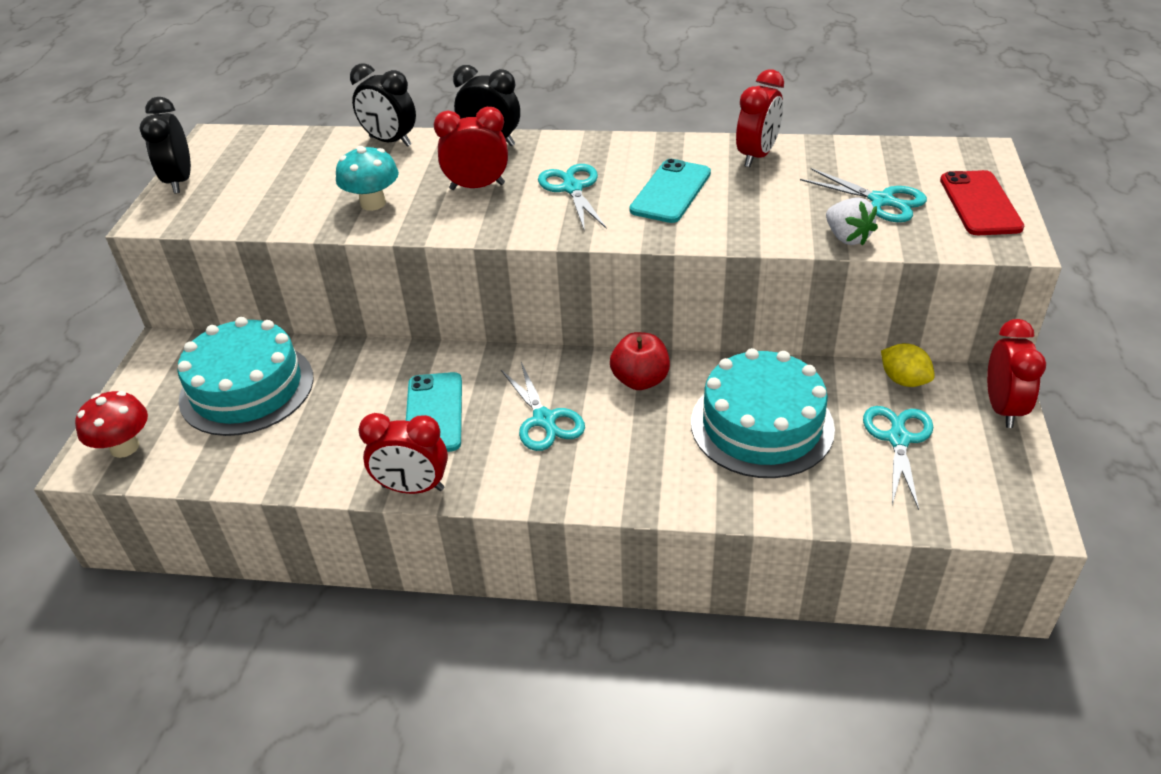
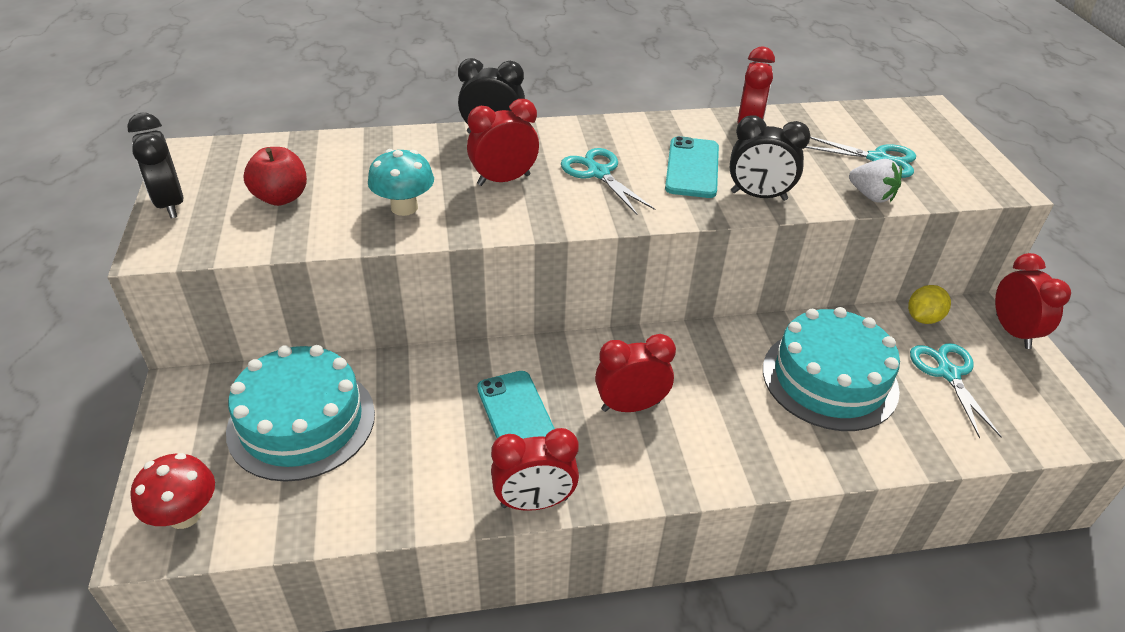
camera: 20 degrees left, 0 degrees up
black clock [350,63,416,147] -> black clock moved to [730,115,810,201]
turquoise scissors [501,362,585,451] -> red clock [595,334,676,412]
red apple [610,332,670,390] -> red apple moved to [244,147,307,206]
yellow lemon [881,343,935,387] -> yellow lemon turned 75 degrees counterclockwise [908,285,951,324]
red phone [940,170,1024,235] -> none

